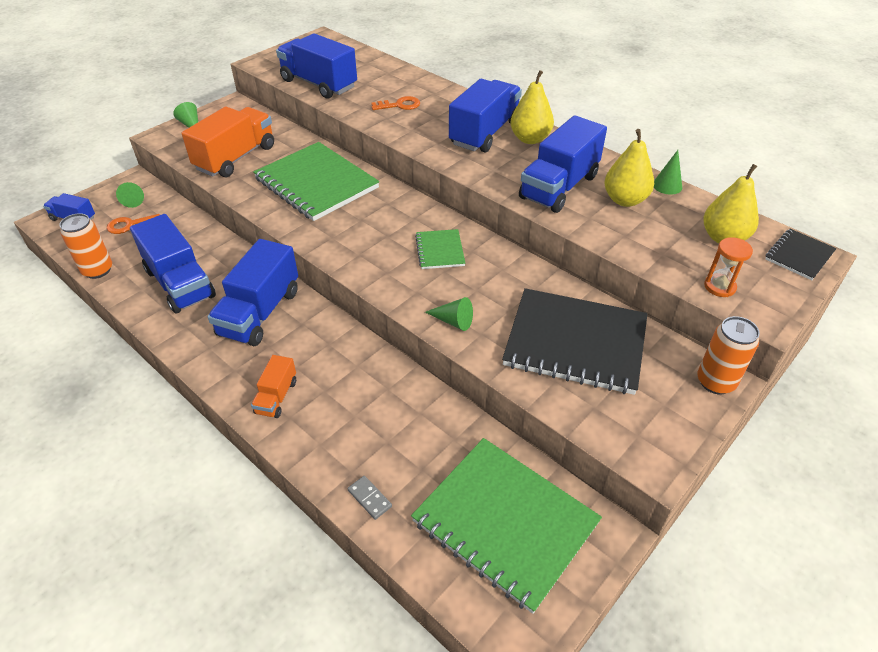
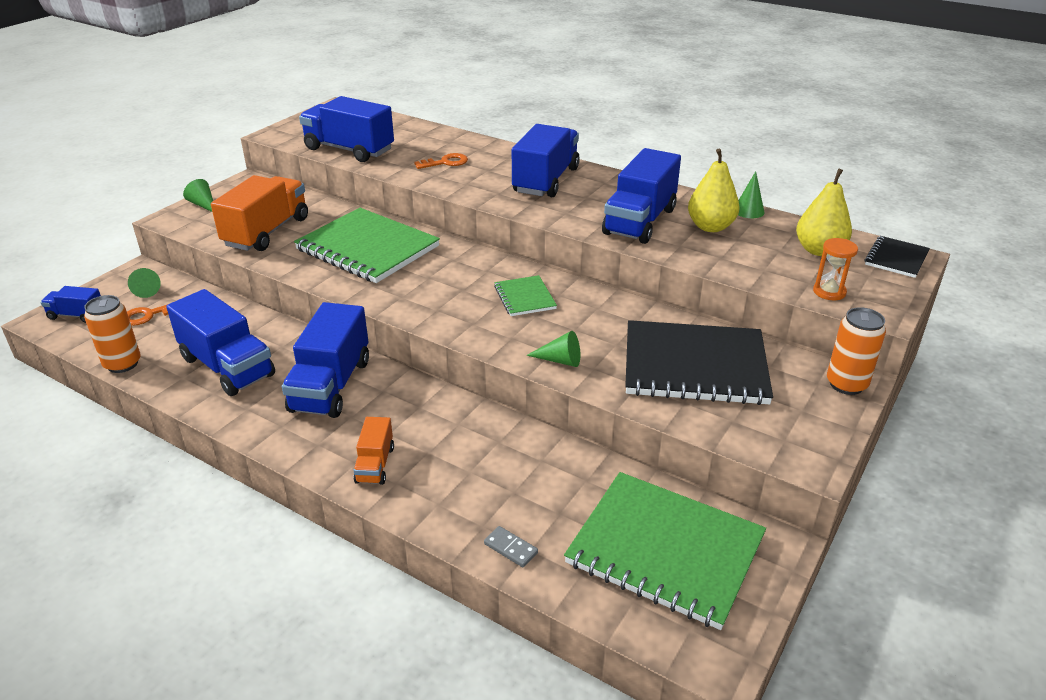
camera: 10 degrees left, 10 degrees down
yellow pear [510,70,554,144] -> none

